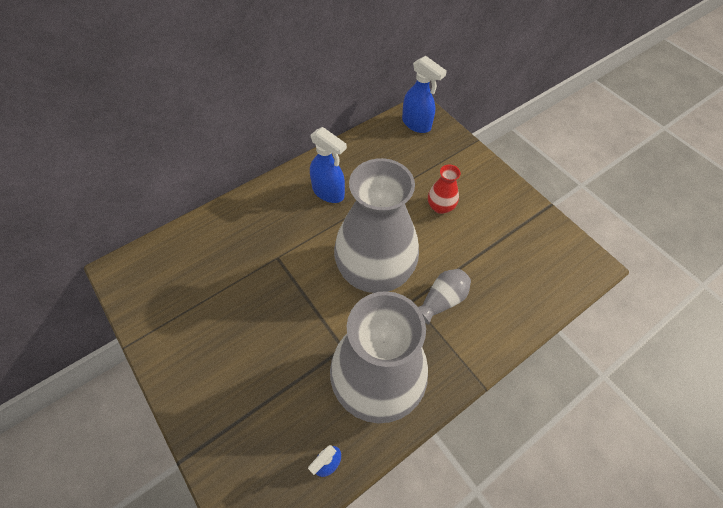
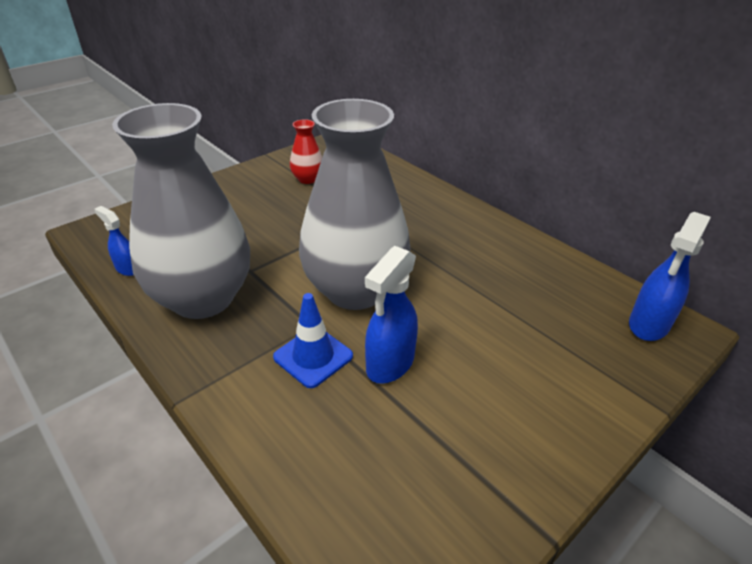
camera: 85 degrees right, 20 degrees down
blue spray bottle [310,127,347,203] -> blue spray bottle moved to [365,246,418,384]
grey vase [418,269,471,325] -> blue traffic cone [273,293,353,388]
red vase [428,165,461,214] -> red vase moved to [290,119,322,184]

